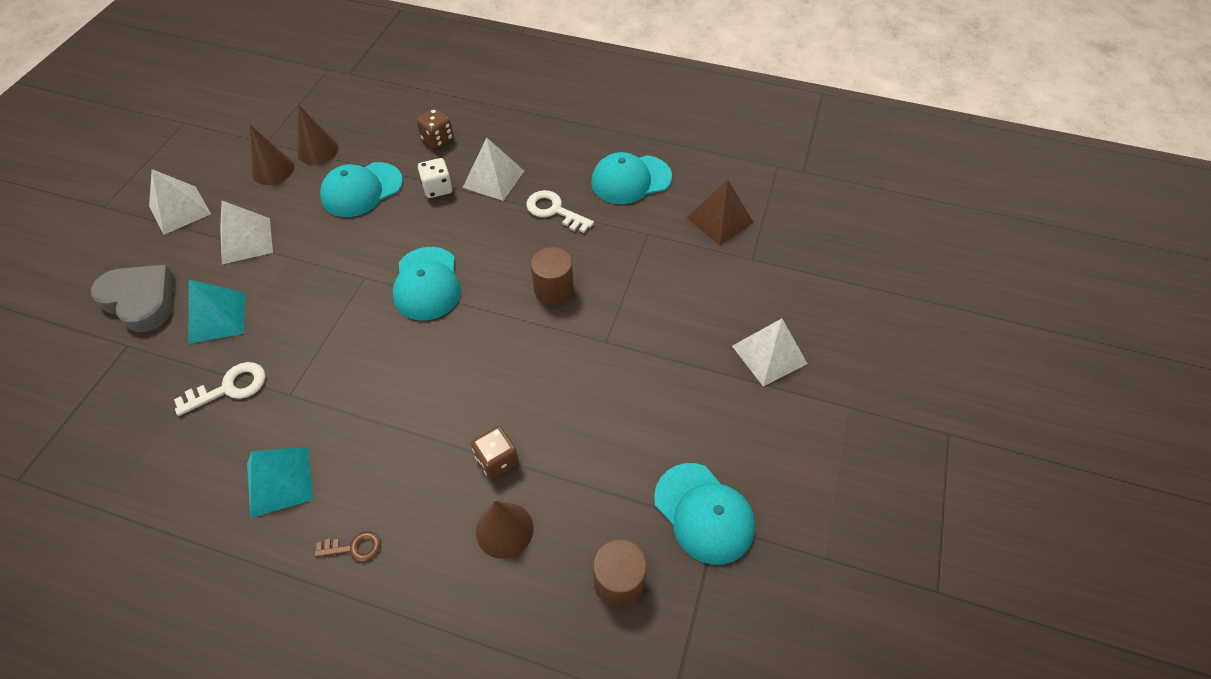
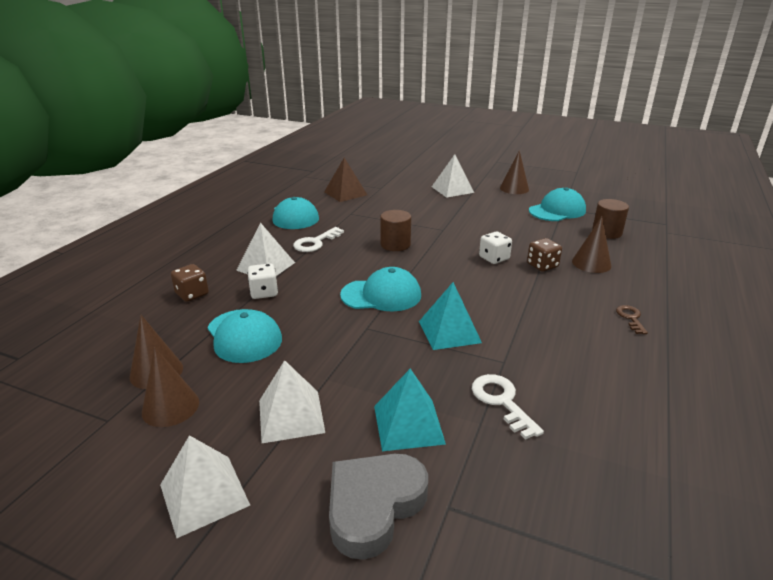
camera: 85 degrees left, 25 degrees down
turquoise pyramid [247,447,314,518] -> turquoise pyramid moved to [419,282,482,350]
none -> white dice [479,231,512,264]
none -> brown cone [500,150,529,194]

